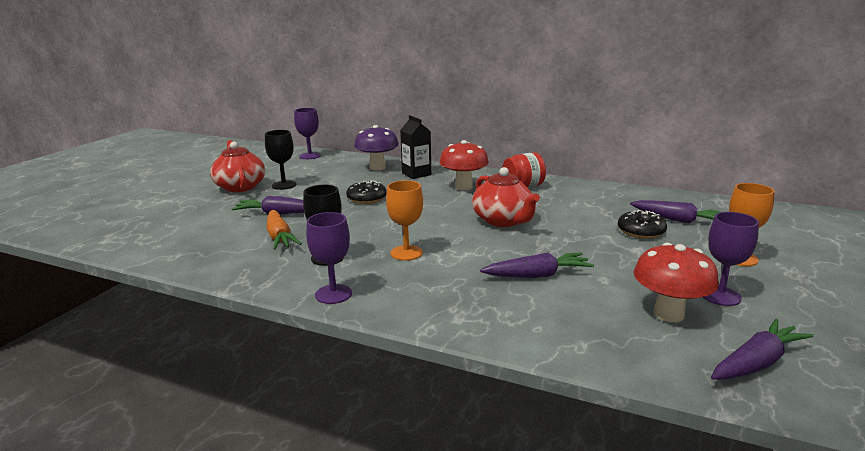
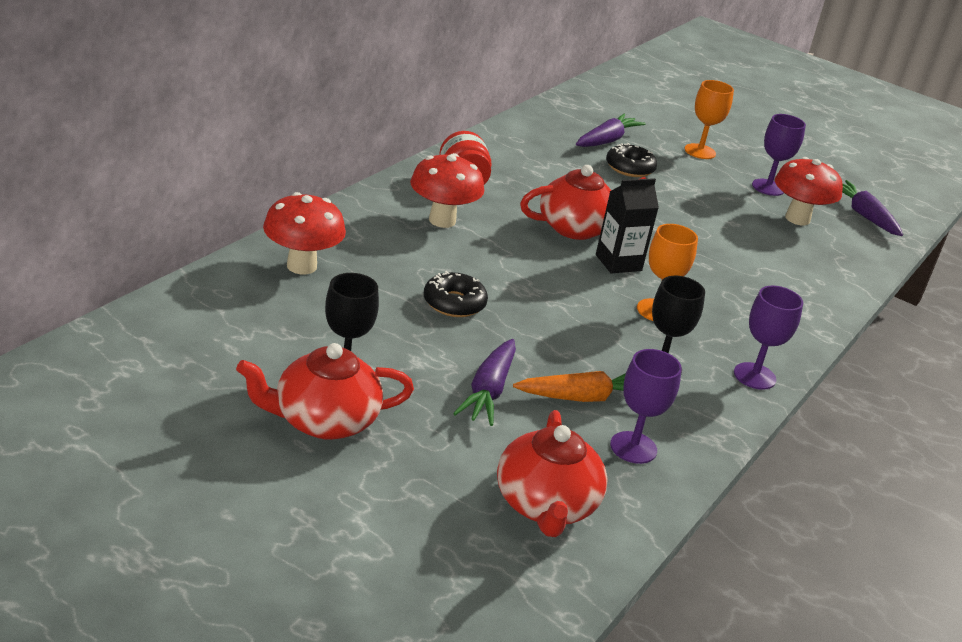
camera: 85 degrees left, 10 degrees up
purple goblet [294,108,321,159] -> purple goblet moved to [610,349,682,464]
purple mushroom [354,125,399,170] -> red mushroom [263,192,346,274]
black carton [400,115,431,179] -> black carton moved to [596,178,659,273]
purple carrot [480,252,594,278] -> none
none -> red teapot [497,410,608,537]

